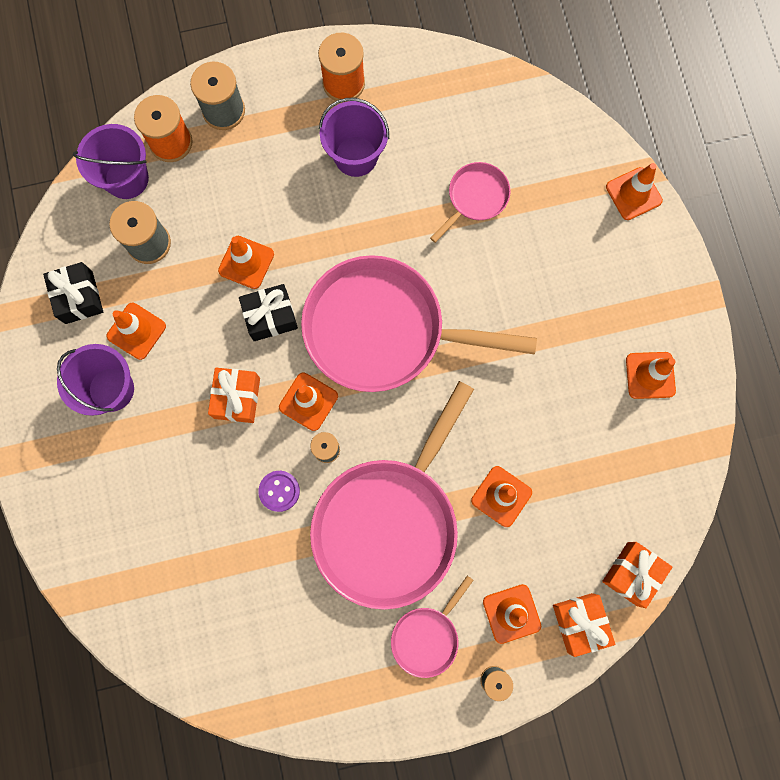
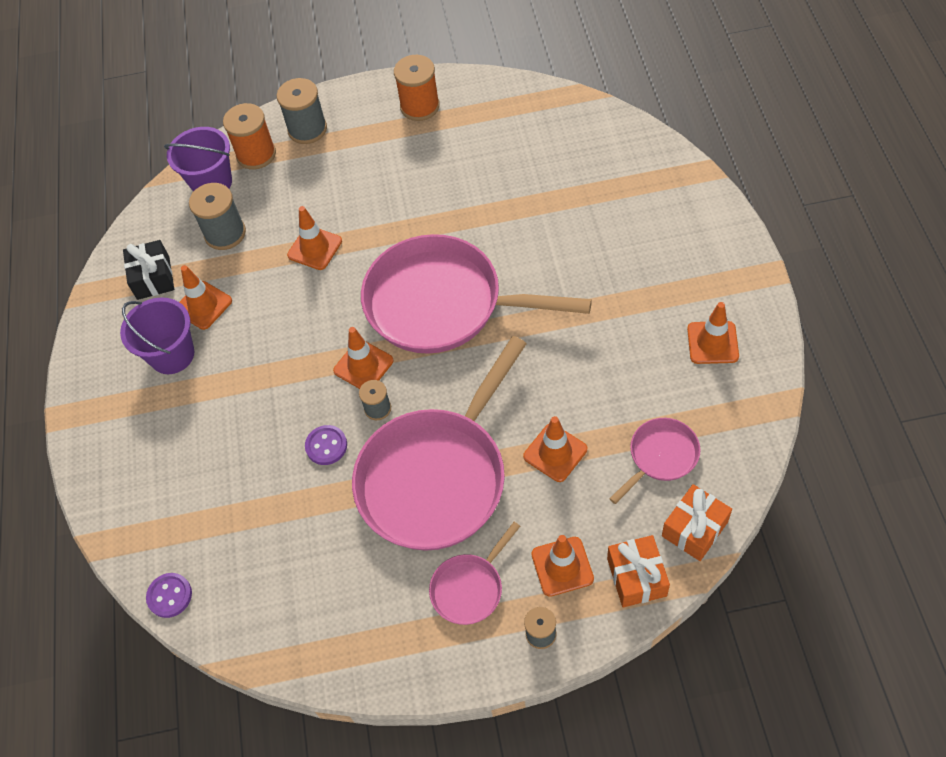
camera: 10 degrees right, 20 degrees down
orange gift [208,368,260,423] -> none
black gift [239,284,298,341] -> none
purple bucket [319,98,389,177] -> none
pink pan [430,162,511,243] -> pink pan moved to [609,418,701,504]
orange traffic cone [606,163,663,220] -> none
none -> purple button [146,573,192,618]

